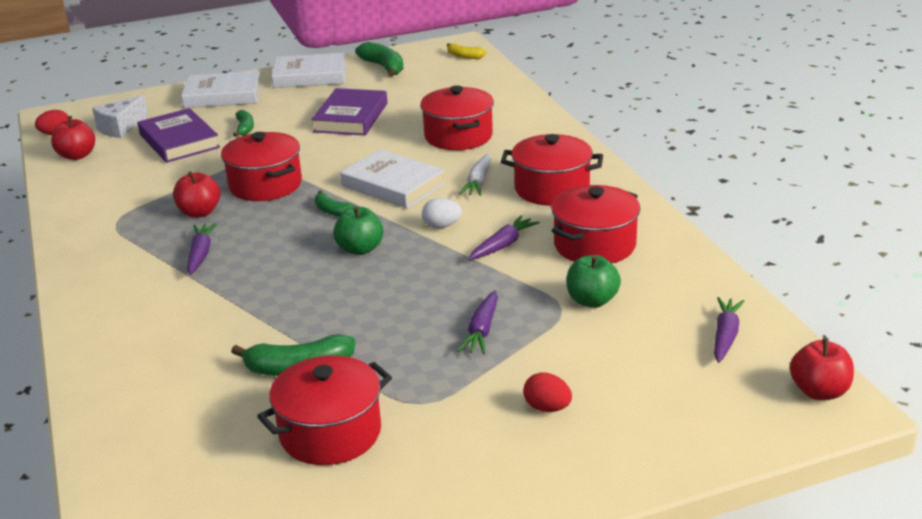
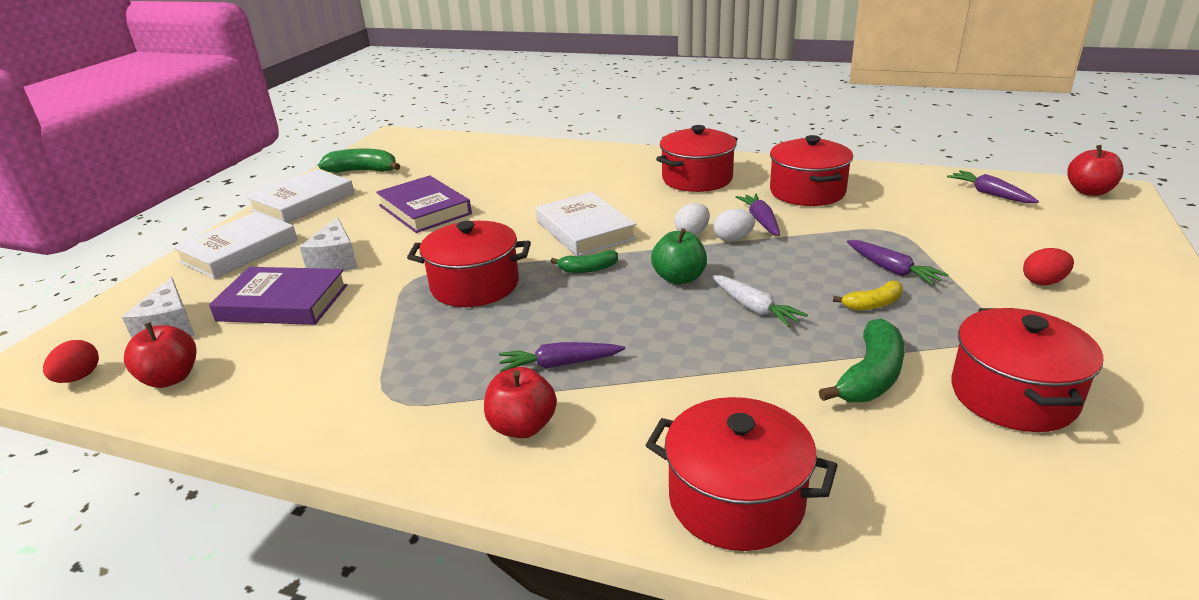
camera: 50 degrees left, 0 degrees up
red apple [173,171,221,218] -> red apple moved to [484,367,557,438]
purple carrot [187,223,217,275] -> purple carrot turned 45 degrees counterclockwise [499,342,625,372]
green banana [233,110,254,137] -> white cheese [300,217,358,271]
white book [340,149,446,208] -> white book turned 75 degrees clockwise [536,192,637,256]
red pot [420,85,494,150] -> red pot moved to [646,397,838,551]
yellow banana [447,43,487,59] -> yellow banana moved to [833,281,903,310]
white carrot [459,154,491,196] -> white carrot moved to [712,275,808,327]
green apple [567,255,621,308] -> none
none -> white egg [714,209,755,241]

